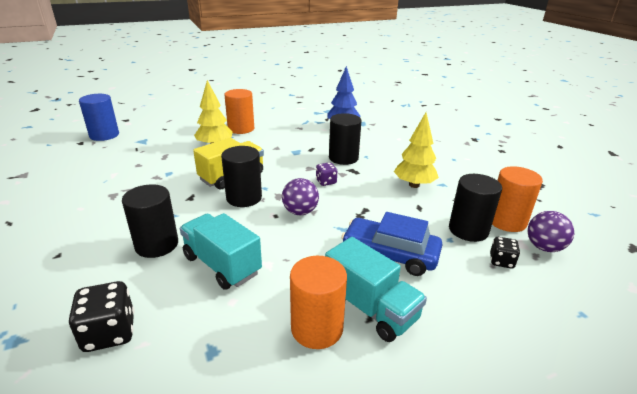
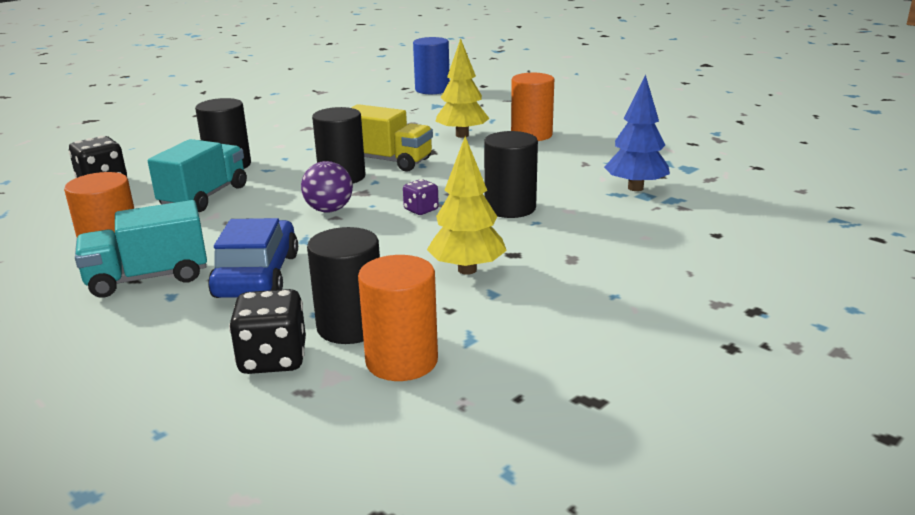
camera: 70 degrees right, 5 degrees down
turquoise truck [325,237,427,342] -> turquoise truck turned 45 degrees clockwise [75,200,207,298]
black dice [490,237,520,269] -> black dice [229,289,306,374], size x1.67
purple ball [527,211,574,252] -> none

